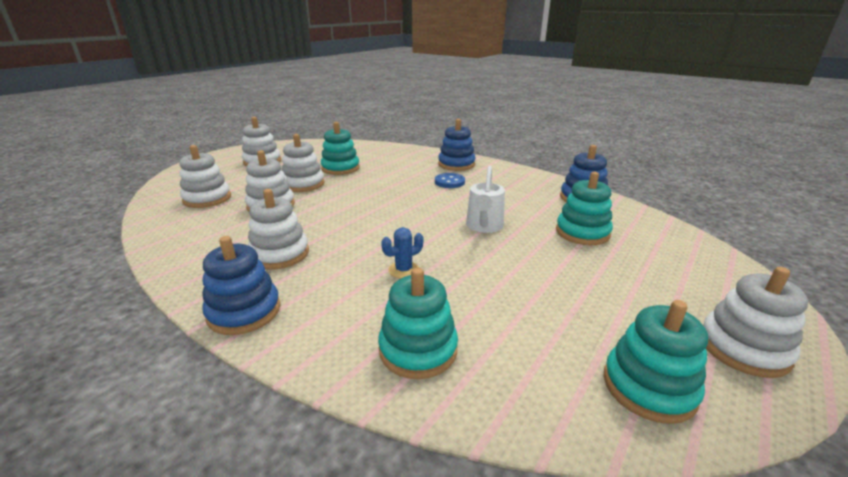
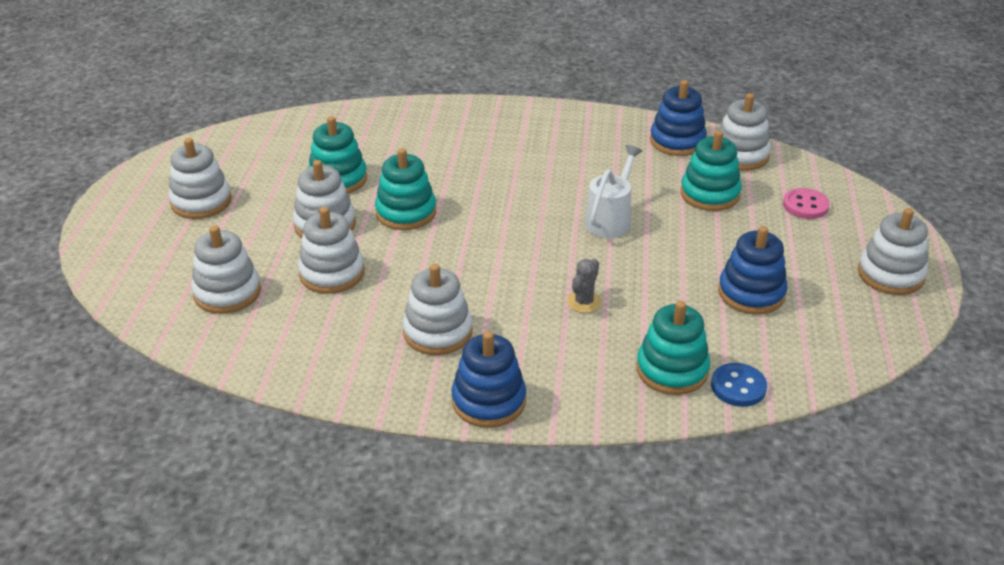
camera: 30 degrees left, 10 degrees up
blue cactus [381,227,423,278] -> grey cactus [567,258,601,313]
blue button [435,173,465,188] -> blue button moved to [711,363,767,407]
blue stacking toy [438,119,476,171] -> blue stacking toy moved to [718,226,788,314]
white watering can [466,166,505,233] -> white watering can turned 135 degrees counterclockwise [584,145,642,238]
turquoise stacking toy [604,300,708,424] -> turquoise stacking toy moved to [375,148,436,230]
none -> white stacking toy [719,93,771,171]
none -> pink button [783,188,830,219]

